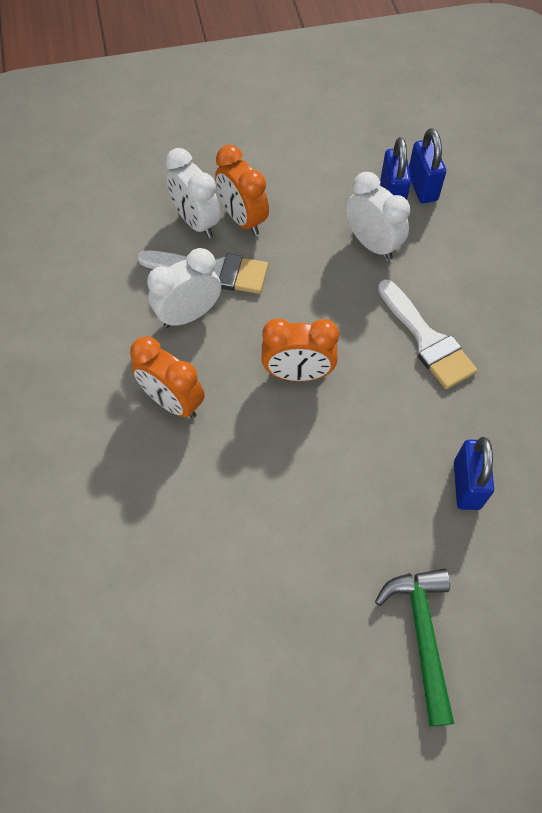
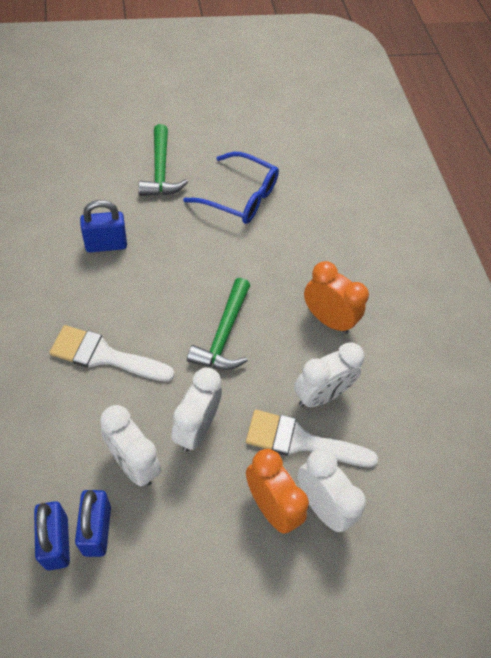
camera: 175 degrees right, 5 degrees down
orange clock [261,318,339,381] -> green hammer [187,278,250,370]
white brush [378,279,478,389] -> white brush turned 45 degrees counterclockwise [49,325,175,382]
blue padlock [454,437,494,510] -> blue padlock turned 75 degrees clockwise [80,200,127,252]
none -> white clock [171,368,222,452]
none -> blue glasses [183,152,279,224]

